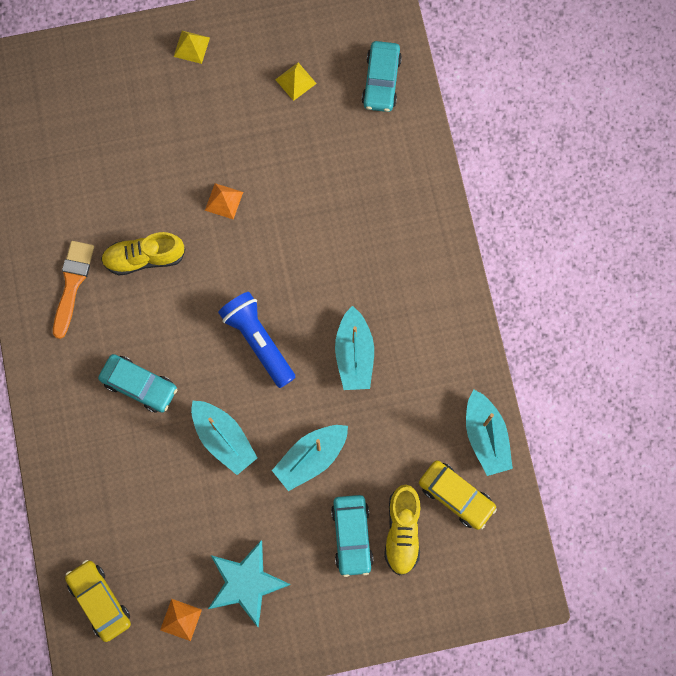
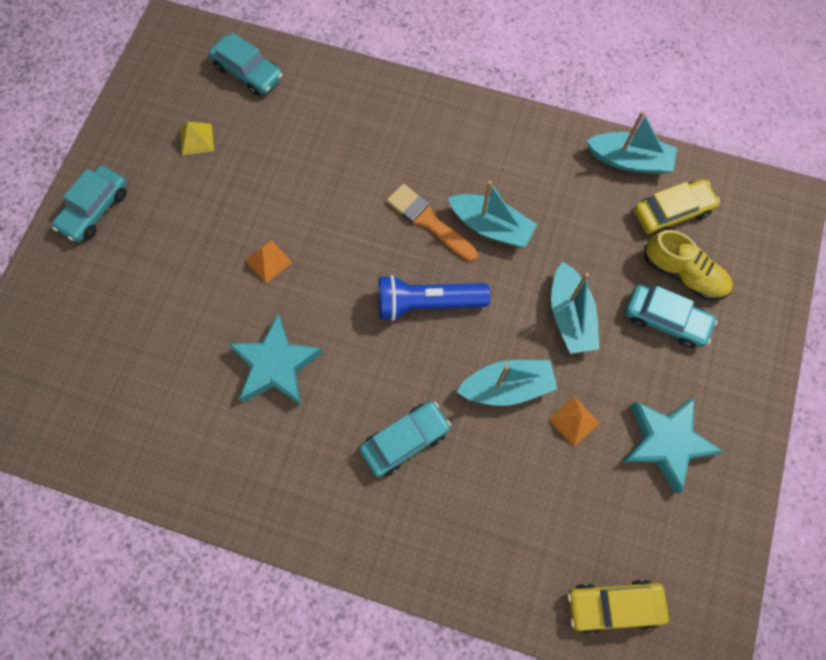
camera: 60 degrees left, 5 degrees down
orange brush [53,241,94,339] -> orange brush moved to [387,184,478,261]
yellow shoe [101,232,186,276] -> turquoise star [228,315,323,405]
orange pyramid [160,599,202,641] -> orange pyramid moved to [549,397,600,447]
yellow pyramid [174,31,210,64] -> turquoise car [52,165,127,242]

